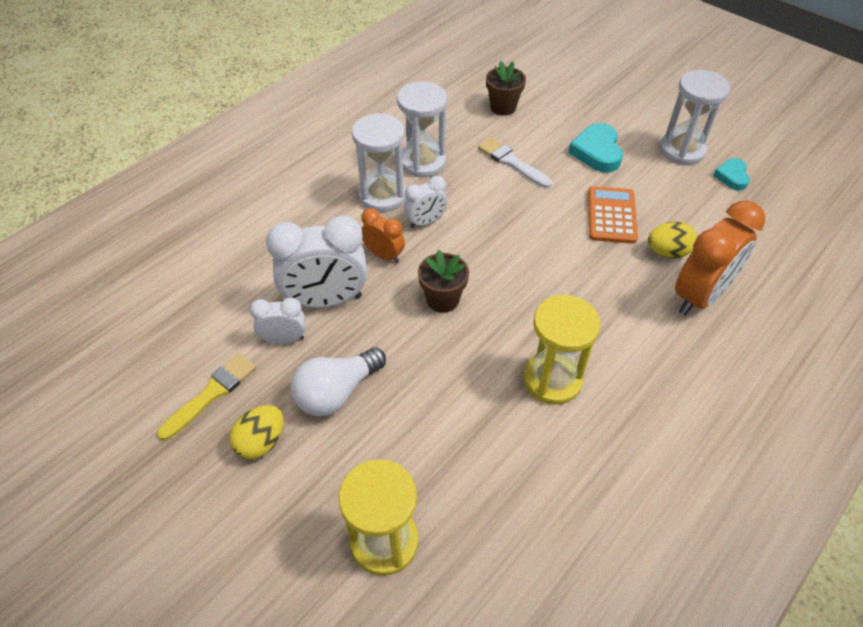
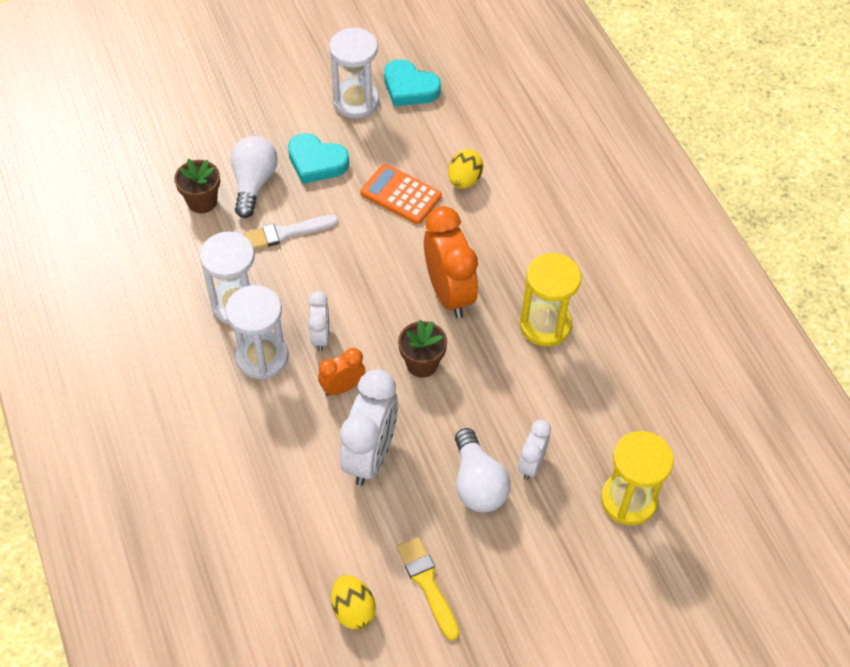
camera: 65 degrees left, 5 degrees up
yellow egg [230,405,284,459] -> yellow egg moved to [331,575,376,630]
white clock [250,298,305,344] -> white clock moved to [518,420,551,480]
orange clock [675,200,765,315] -> orange clock moved to [424,206,478,319]
turquoise heart [713,158,750,190] -> turquoise heart [384,59,441,106], size x1.61
none -> white light bulb [231,136,278,218]

